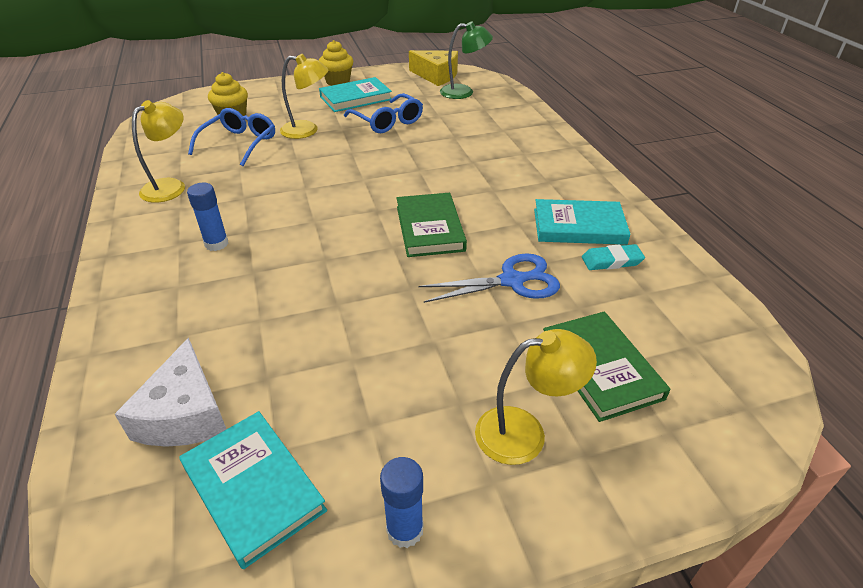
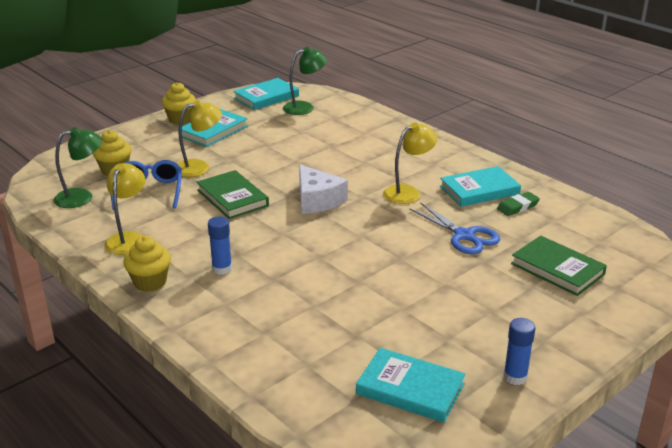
camera: 25 degrees left, 10 degrees down
white cheese [115,338,226,447] -> white cheese moved to [299,164,348,214]
blue glasses [344,93,423,133] -> none
green book [397,193,467,257] -> green book moved to [197,170,269,219]
yellow cheese [409,50,458,86] -> turquoise book [233,78,299,110]
blue scissors [419,253,560,303] -> blue scissors turned 90 degrees clockwise [409,202,500,254]
yellow lamp [475,329,597,465] -> yellow lamp moved to [383,122,437,204]
turquoise eraser [582,244,645,270] -> green eraser [497,192,540,216]
none -> green lamp [53,127,102,208]
none -> yellow cupcake [123,236,171,292]

